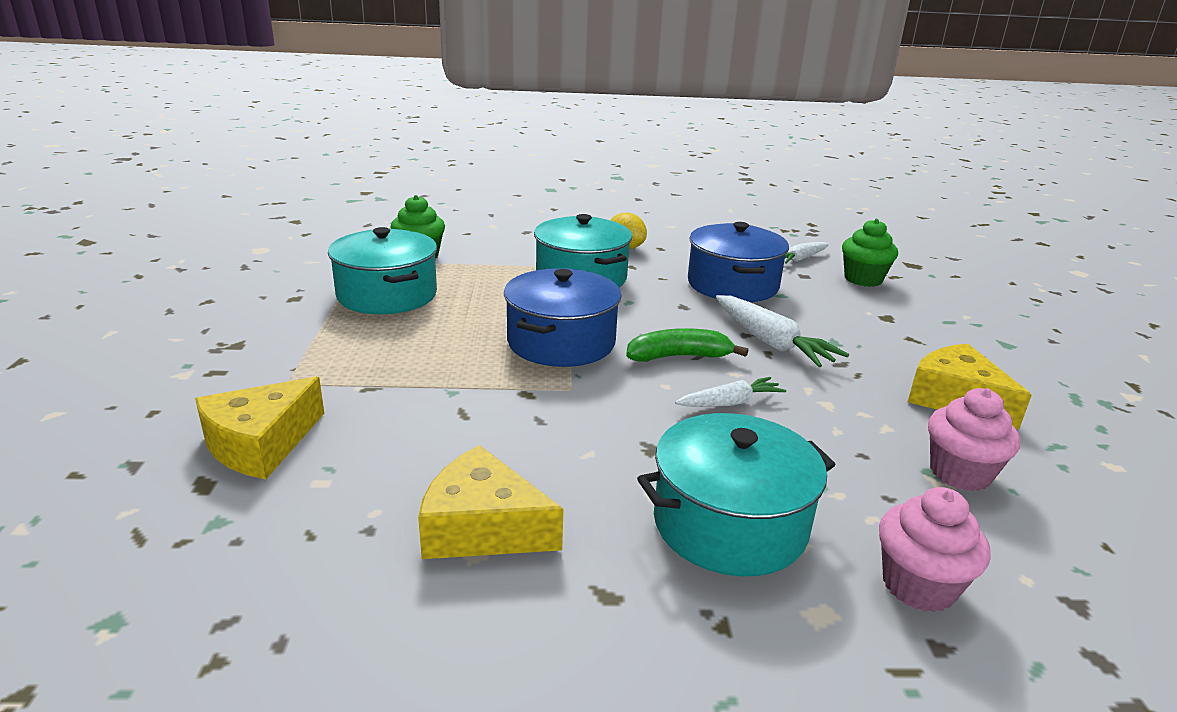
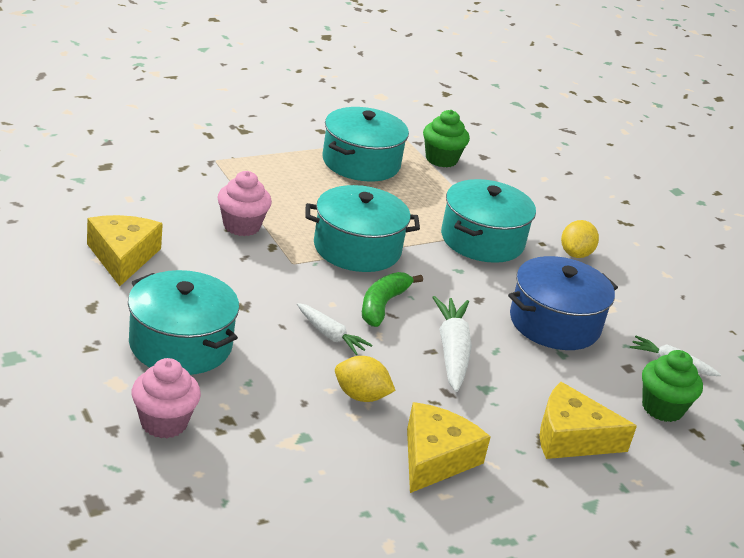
camera: 60 degrees right, 5 degrees up
yellow cheese [195,377,324,479] -> yellow cheese moved to [539,382,637,459]
blue pot [504,268,622,367] -> turquoise pot [306,185,420,272]
green banana [626,328,748,362] -> green banana turned 120 degrees counterclockwise [362,272,423,327]
white carrot [716,295,849,367] -> white carrot turned 150 degrees clockwise [432,296,472,392]
pink cupcake [928,388,1020,491] -> pink cupcake moved to [217,171,272,236]
none -> yellow lemon [335,356,396,402]

